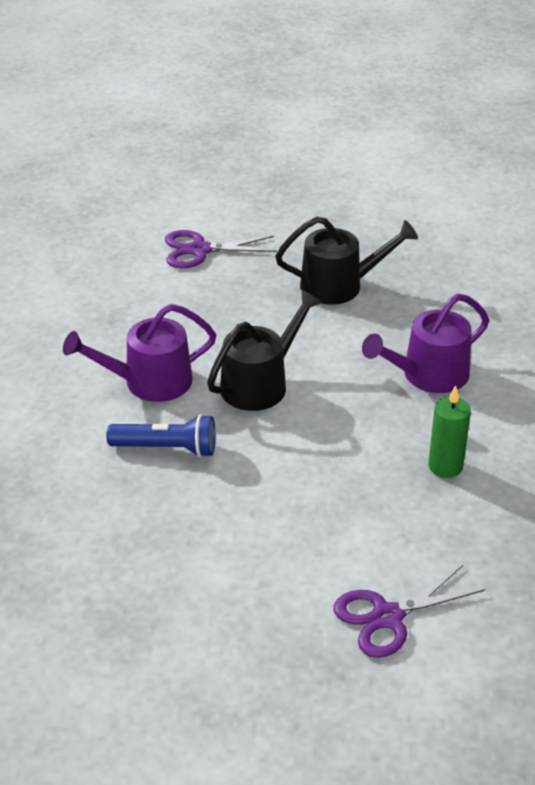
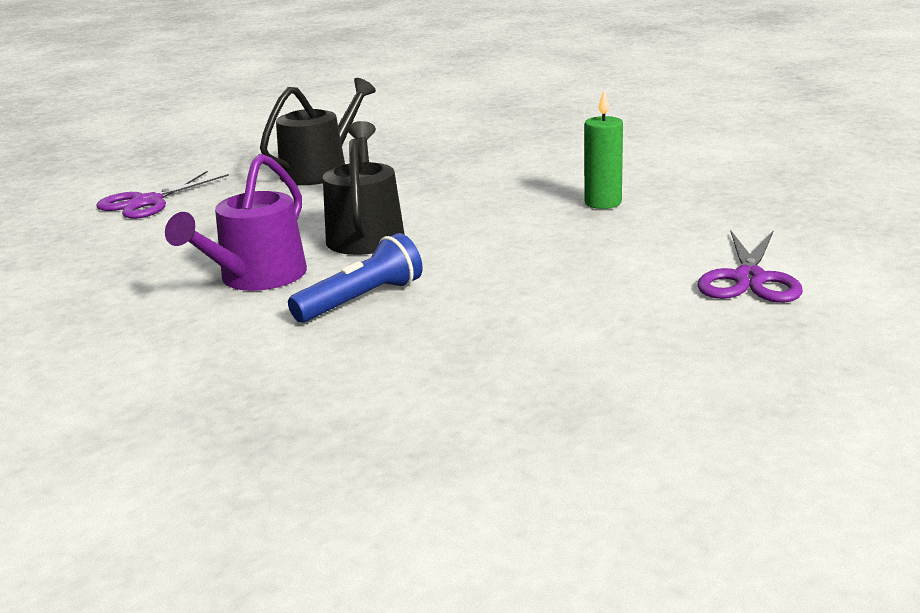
camera: 45 degrees left, 15 degrees down
purple watering can [362,293,489,393] -> none

